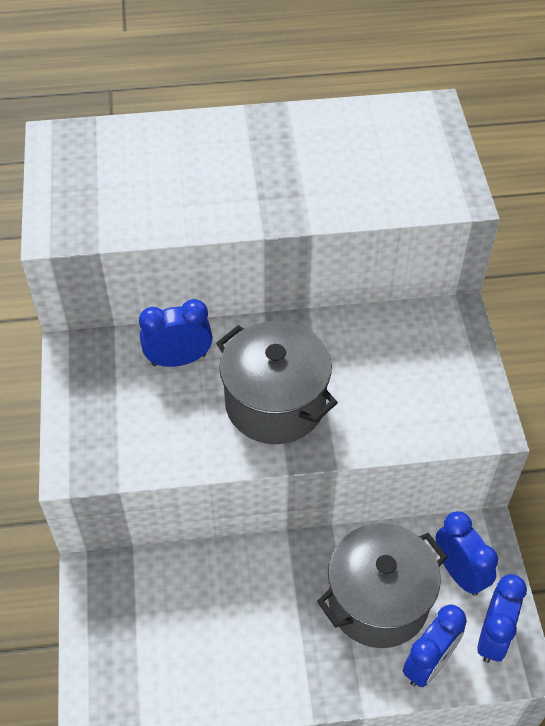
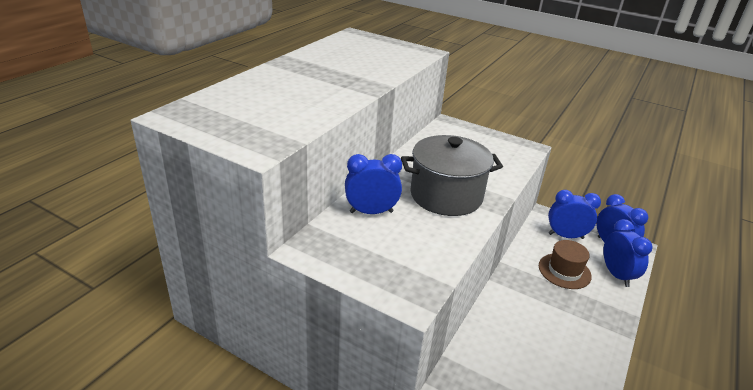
camera: 55 degrees left, 20 degrees down
blue clock [139,299,213,367] -> blue clock turned 60 degrees clockwise [345,154,402,214]
grey pot [317,523,448,648] -> brown hat [539,240,592,289]

